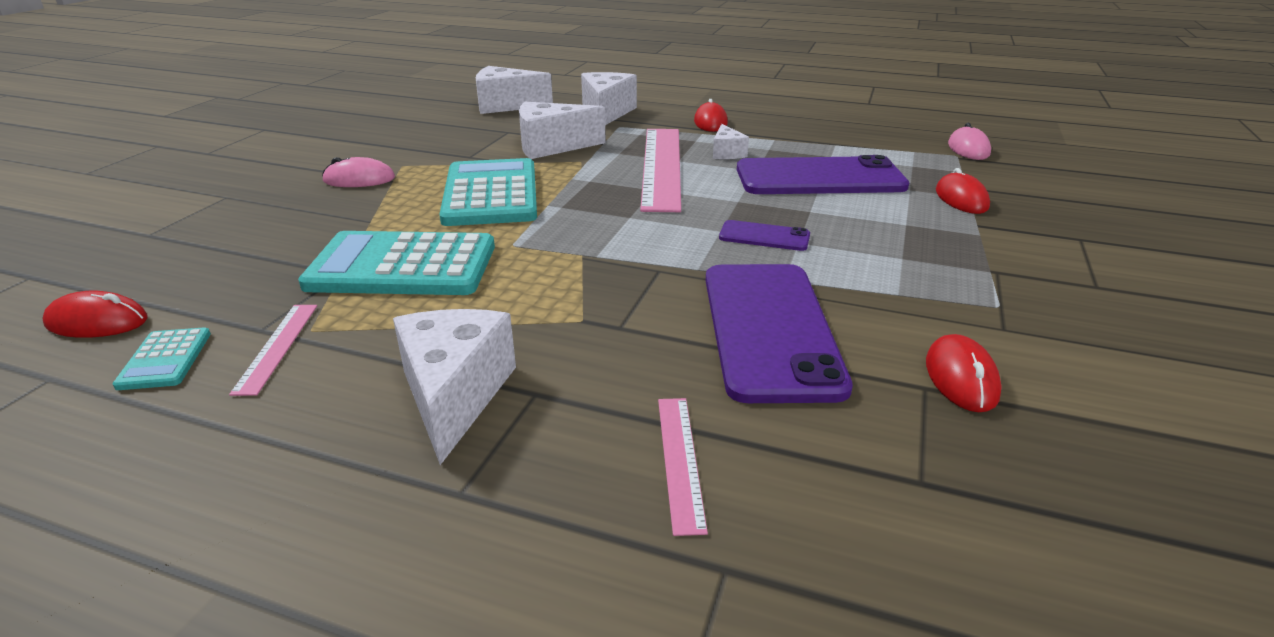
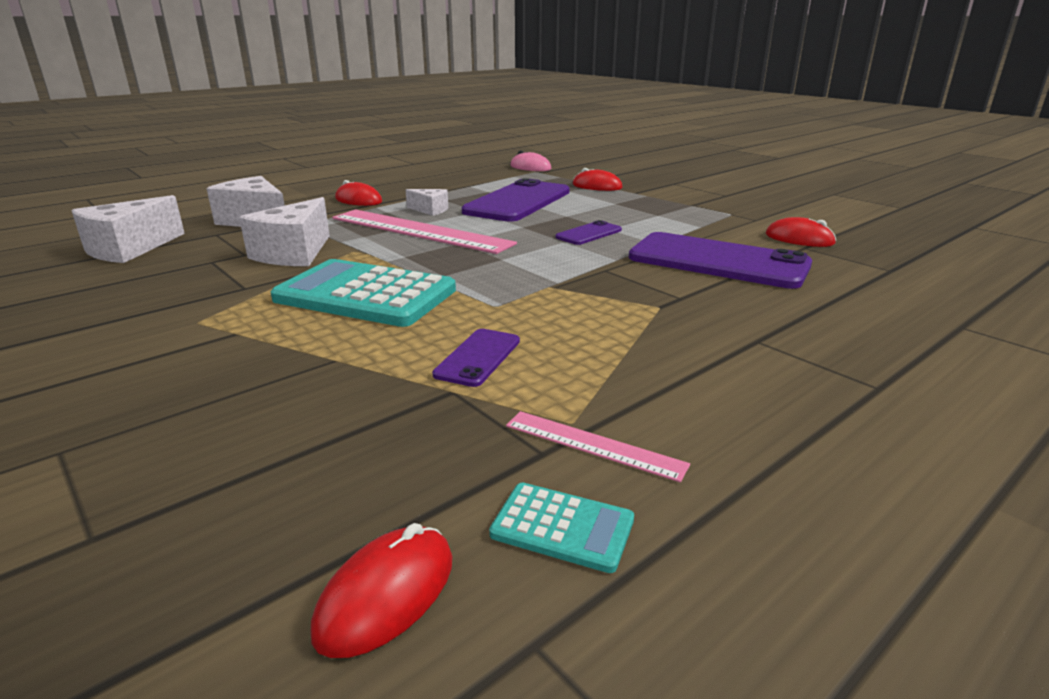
camera: 60 degrees left, 5 degrees down
turquoise calculator [298,231,495,295] -> purple phone [432,329,520,387]
pink mouse [322,157,395,187] -> none
white cheese [393,309,516,465] -> none
pink ruler [658,398,708,536] -> none

